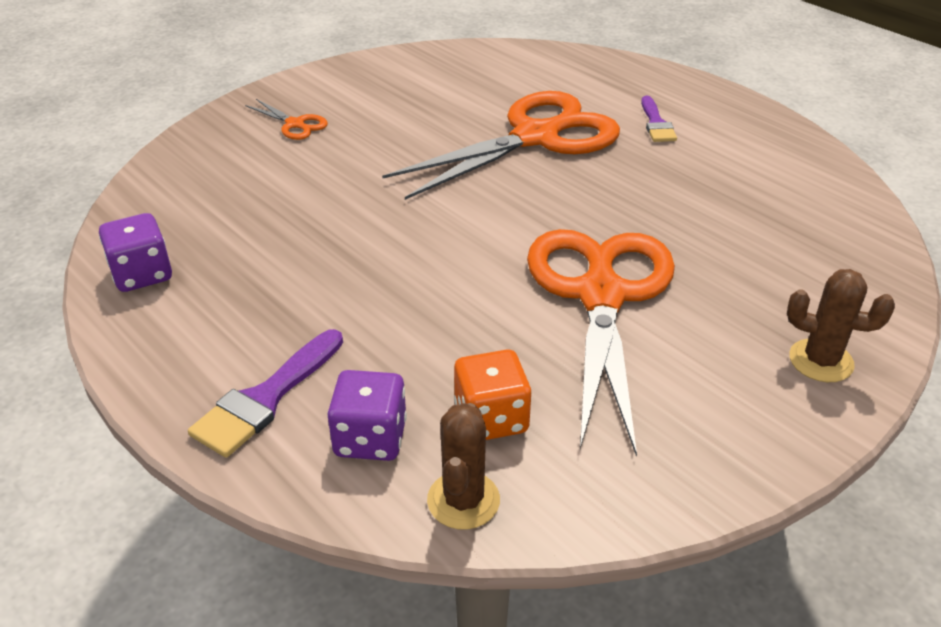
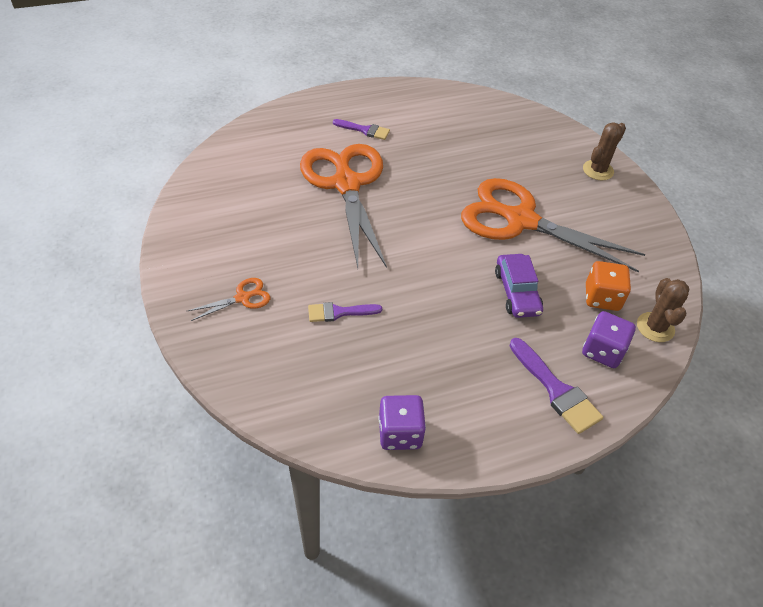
camera: 70 degrees left, 10 degrees up
brown cactus [427,403,500,530] -> brown cactus turned 60 degrees clockwise [637,278,689,342]
none -> purple brush [308,302,382,322]
none -> purple car [495,254,543,318]

